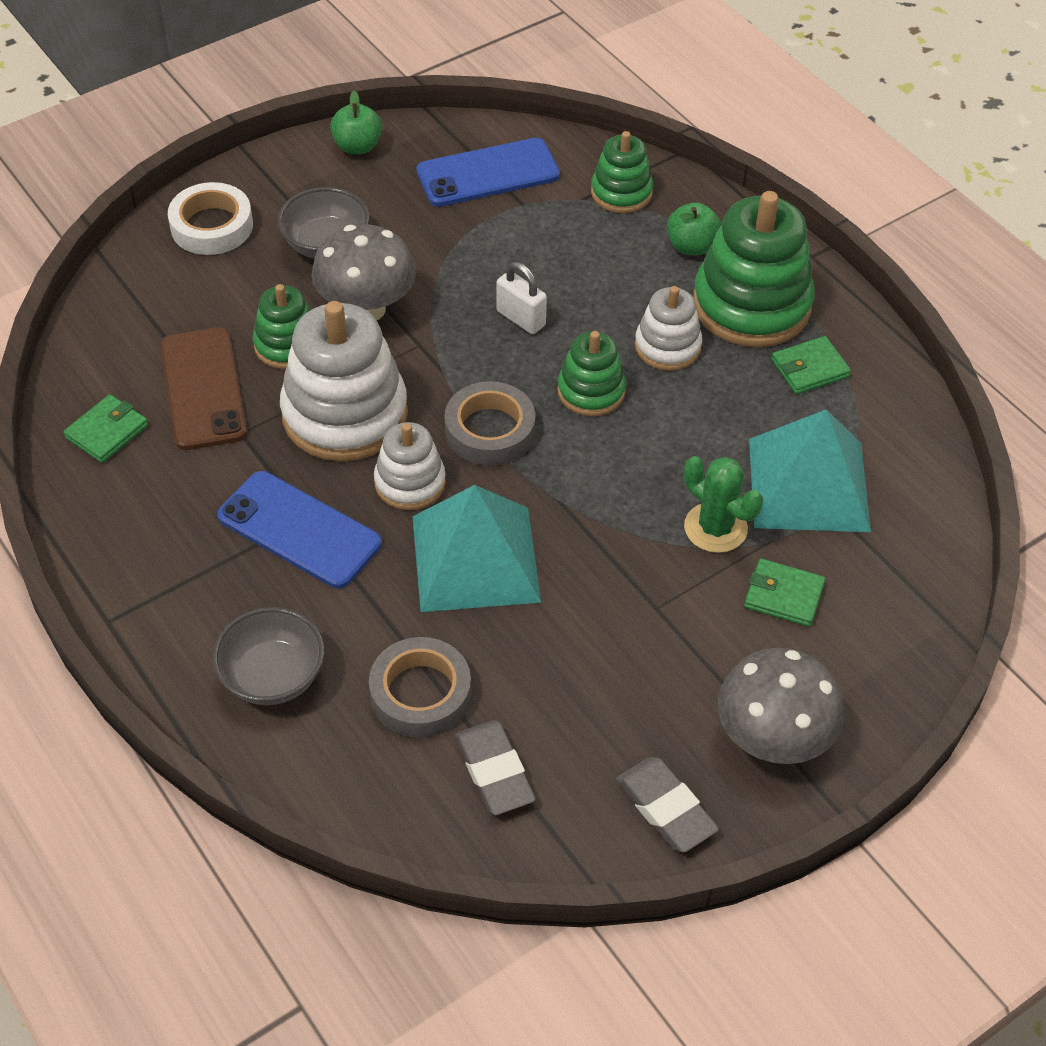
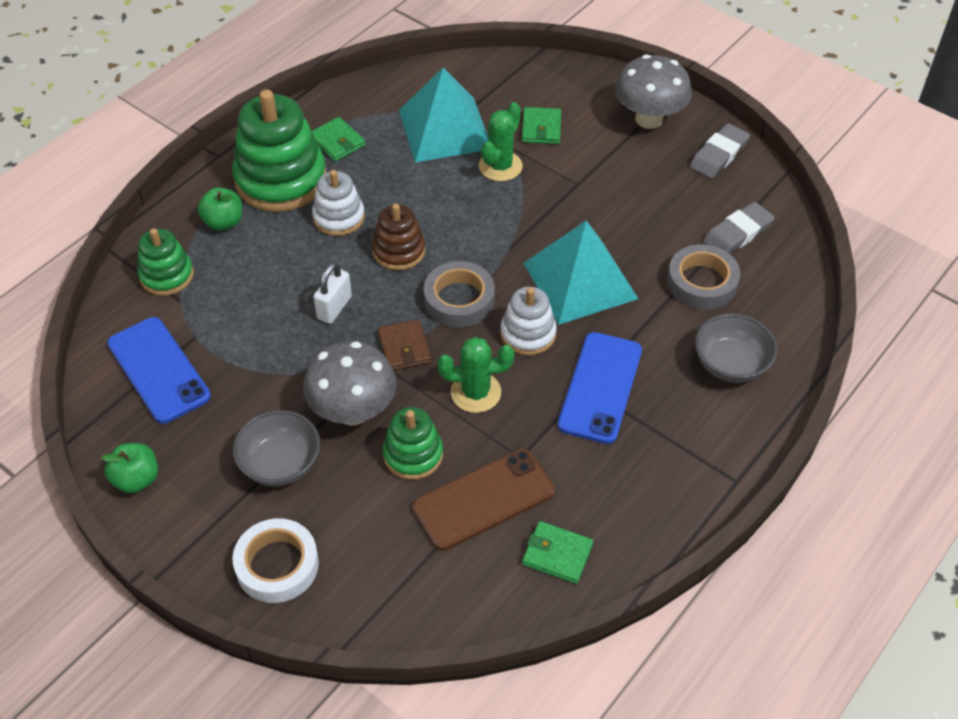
camera: 105 degrees left, 0 degrees up
white stacking toy [280,301,408,462] -> green cactus [438,337,514,413]
green stacking toy [557,331,626,416] -> brown stacking toy [372,204,425,270]
none -> brown wallet [378,319,431,371]

